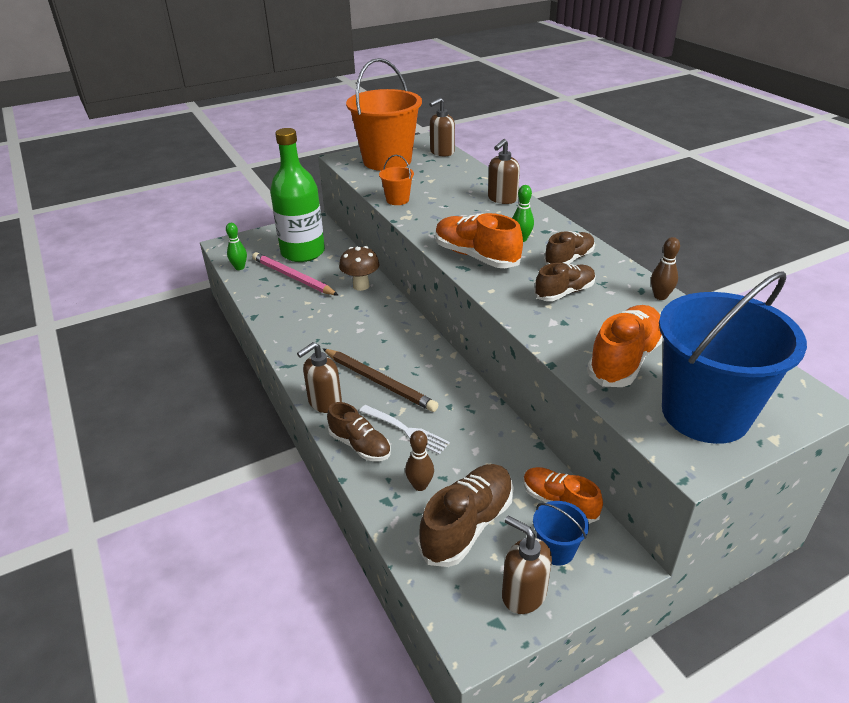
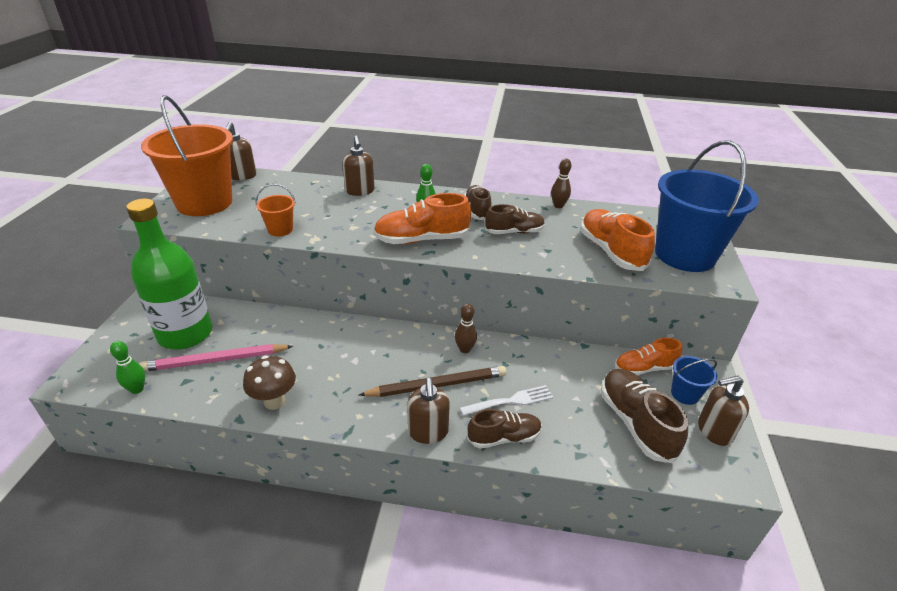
camera: 55 degrees left, 0 degrees up
brown mushroom [339,246,380,291] -> brown mushroom moved to [243,356,296,410]
brown bowling pin [405,431,434,491] -> brown bowling pin moved to [455,303,477,353]
brown shoe [534,263,596,301] -> brown shoe turned 75 degrees clockwise [485,204,545,234]

